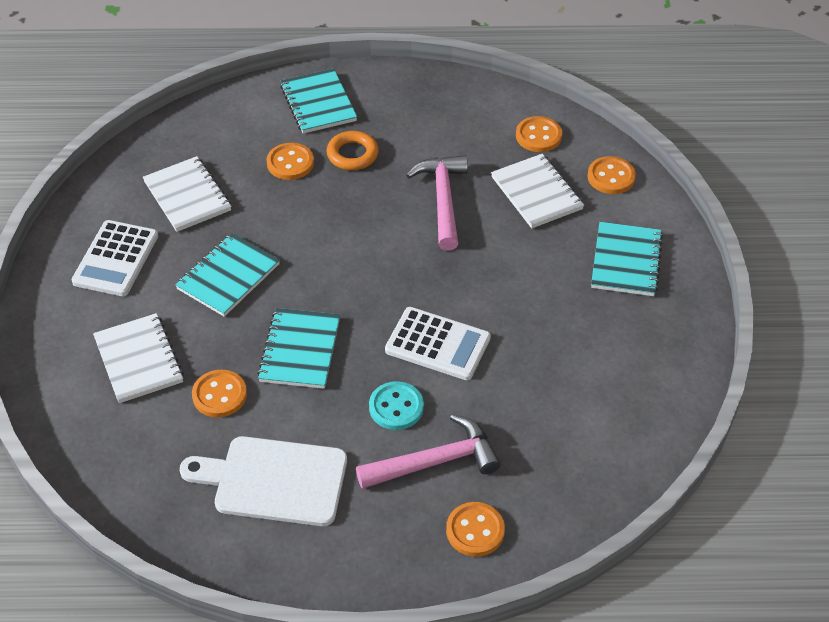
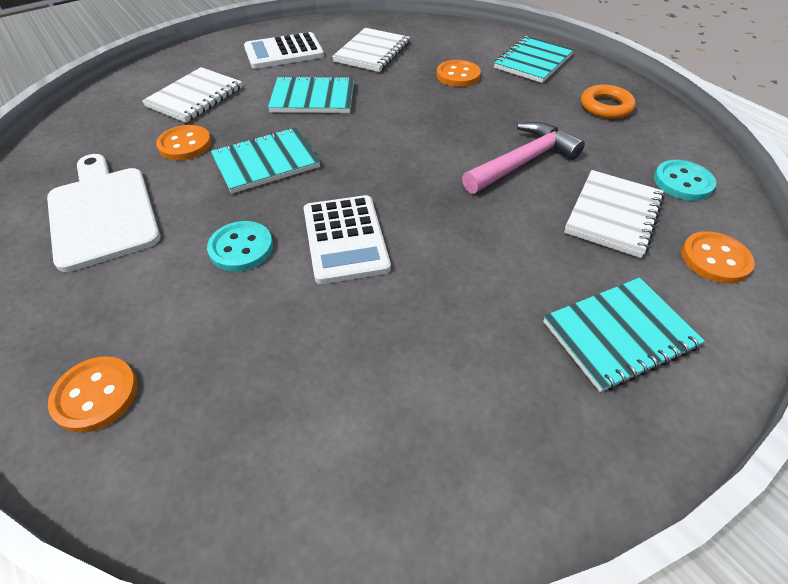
camera: 55 degrees right, 0 degrees up
orange ring [326,131,379,170] -> orange ring moved to [581,84,636,119]
pink hammer [356,414,501,489] -> none
orange button [516,116,562,152] -> turquoise button [654,160,716,200]

